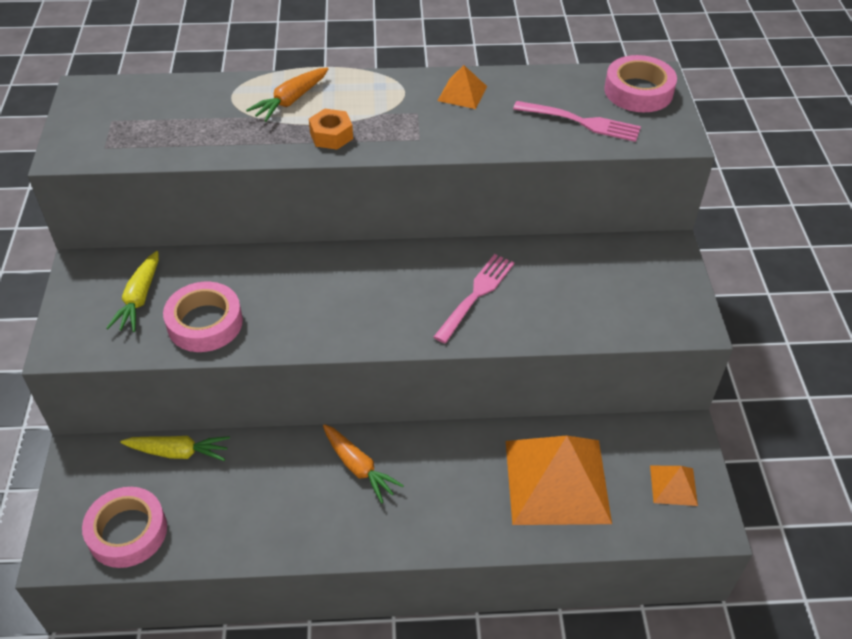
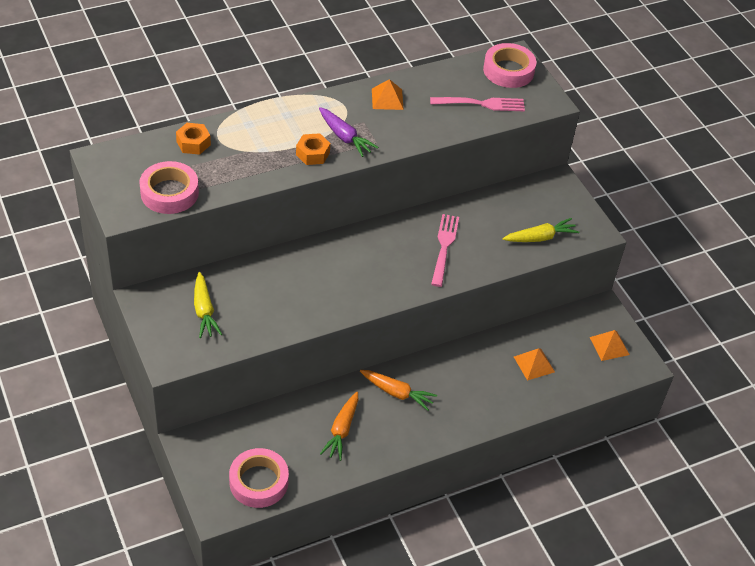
camera: 25 degrees left, 0 degrees up
yellow carrot [120,436,230,461] -> yellow carrot moved to [503,218,579,242]
pink tape [163,282,243,352] -> pink tape moved to [139,161,199,214]
orange carrot [246,68,328,122] -> orange carrot moved to [320,392,358,461]
orange pyramid [506,436,612,525] -> orange pyramid [514,348,555,381], size x0.45
none -> orange nut [176,123,211,155]
none -> purple carrot [319,107,378,157]

